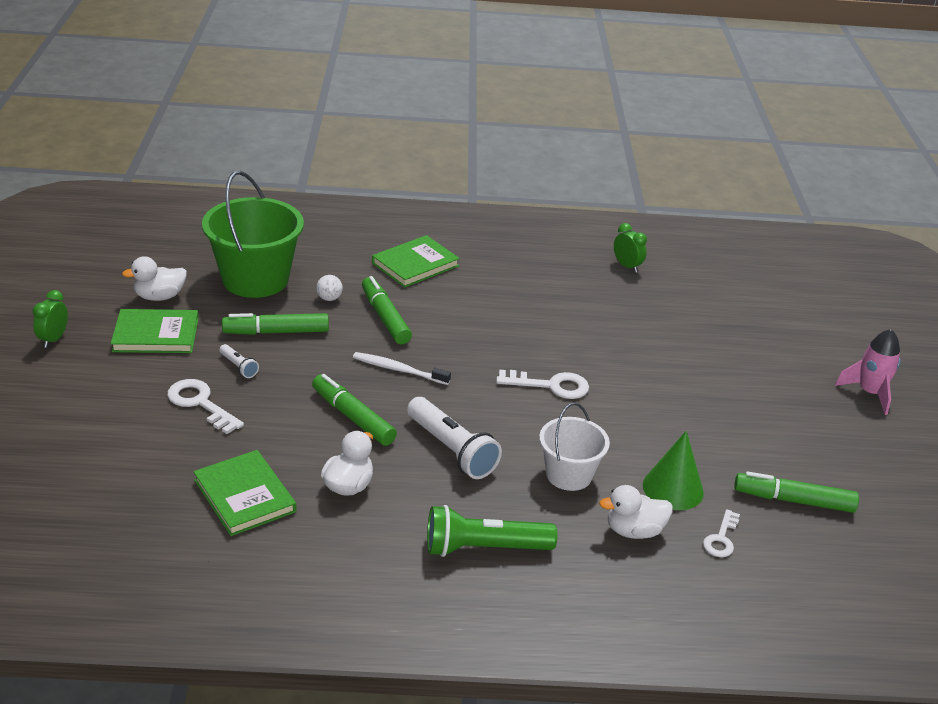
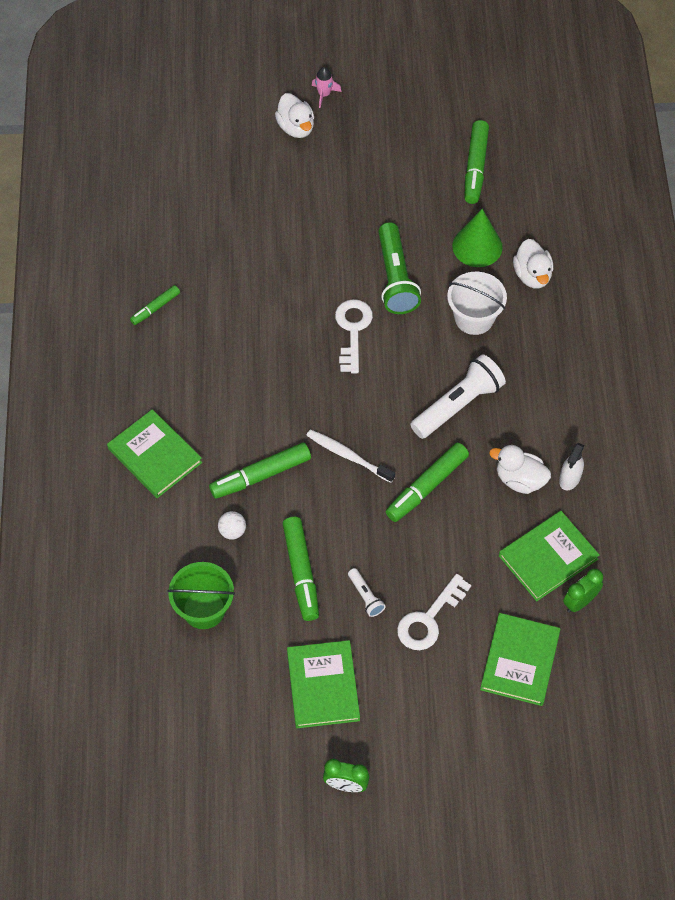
camera: 90 degrees left, 25 degrees up
white duck [122,256,187,301] -> white duck moved to [275,93,314,138]
green bucket [202,171,304,298] -> green bucket [167,562,235,629], size x0.59
white flashlight [219,344,259,378] -> white flashlight turned 105 degrees clockwise [348,568,386,617]
white toothbrush [353,352,451,385] -> white toothbrush turned 105 degrees clockwise [306,429,395,483]
green flashlight [427,505,557,557] -> green flashlight moved to [378,222,421,314]
green clock [614,223,647,272] -> green clock moved to [563,569,603,613]
white key [703,509,740,557] -> none
pink rocket [835,329,900,415] -> pink rocket [312,67,341,108], size x0.58
none -> green marker [130,285,180,325]
none -> green book [480,613,560,706]
none -> white spray bottle [559,443,584,490]

